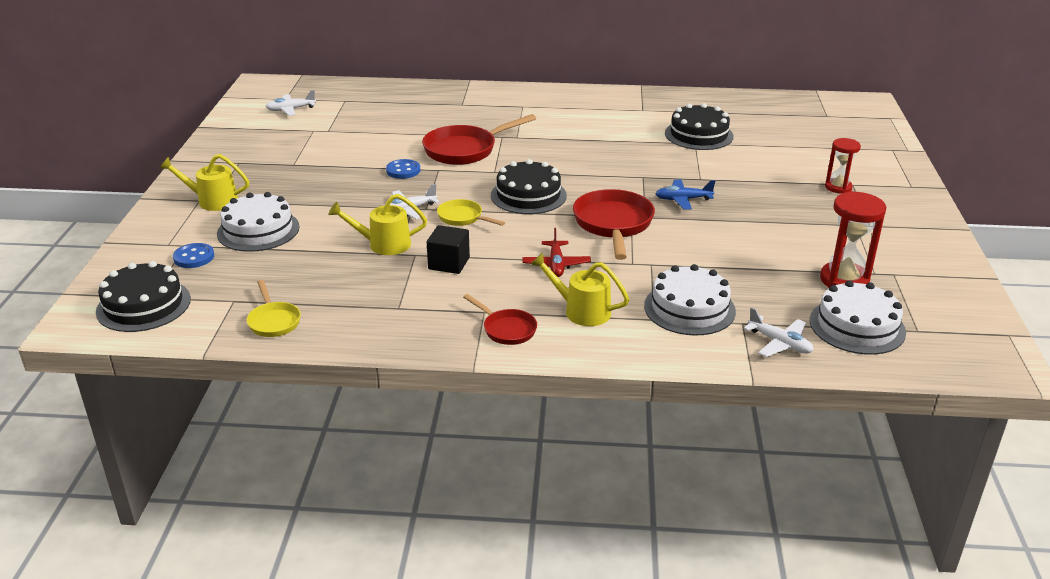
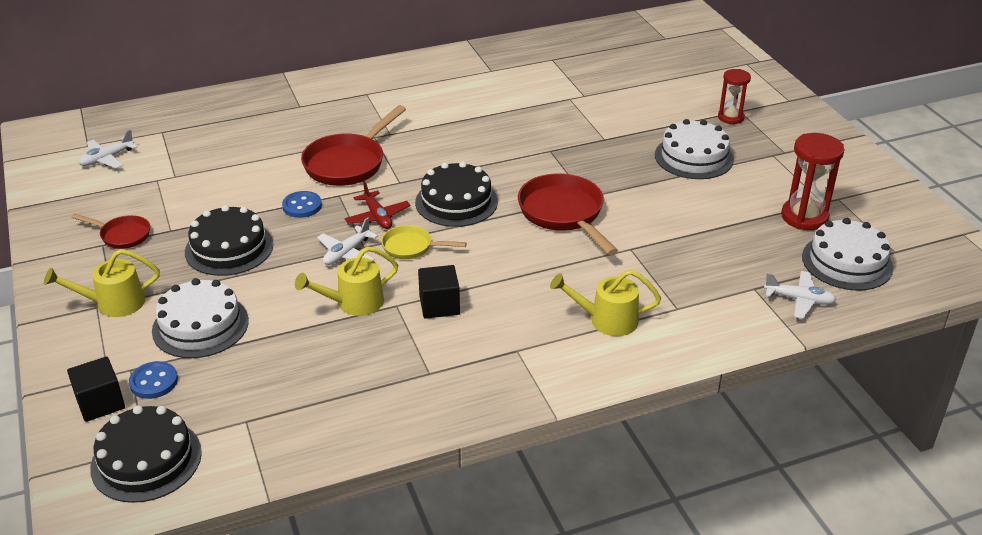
camera: 25 degrees left, 5 degrees up
yellow pan [246,280,301,337] -> none
red pan [463,294,537,345] -> red pan moved to [71,213,150,249]
red plane [522,228,591,277] -> red plane moved to [345,181,410,229]
white cake [644,264,736,336] -> white cake moved to [655,119,734,179]
blue plane [655,179,715,210] -> none
black cake [665,103,734,150] -> black cake moved to [185,205,273,276]
none -> black cube [67,356,125,422]

